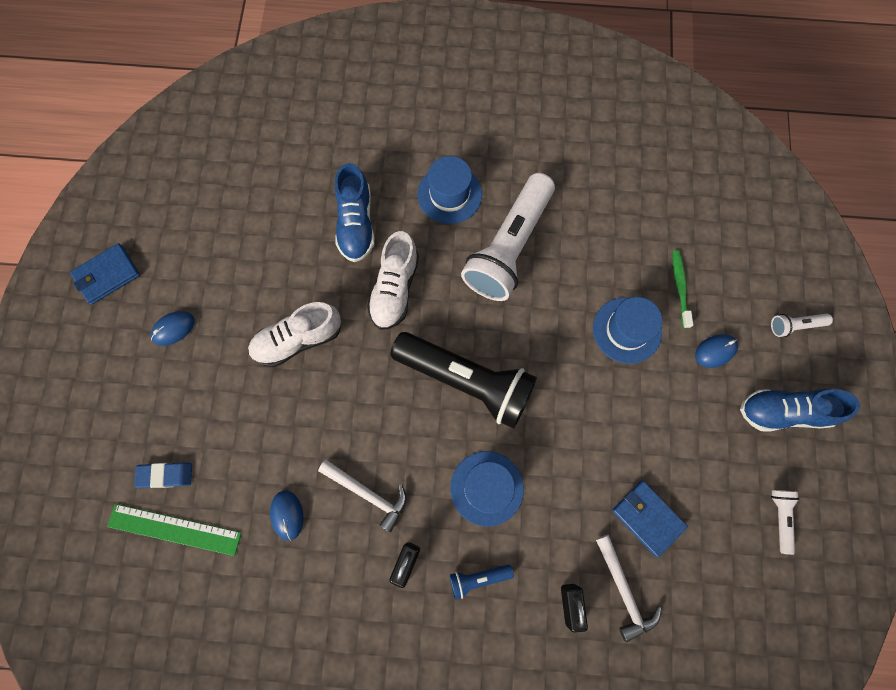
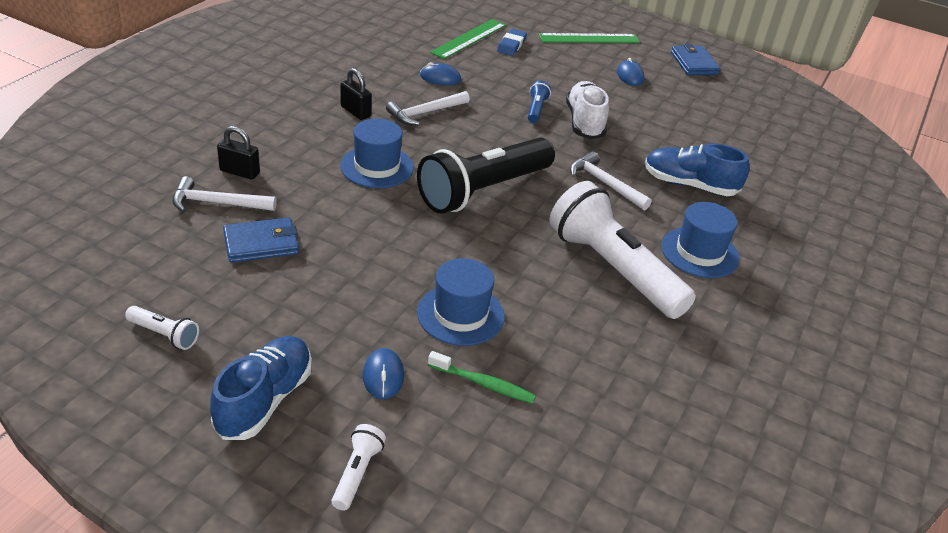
camera: 110 degrees right, 35 degrees down
white shoe [367,231,419,330] -> white hammer [570,152,652,210]
blue flashlight [449,565,514,599] -> blue flashlight moved to [528,80,551,123]
none -> green ruler [539,33,640,43]

